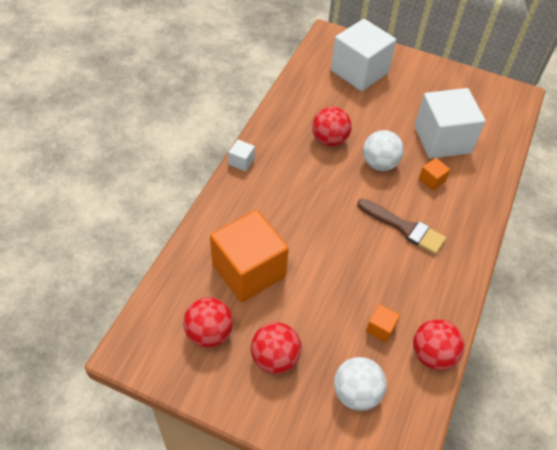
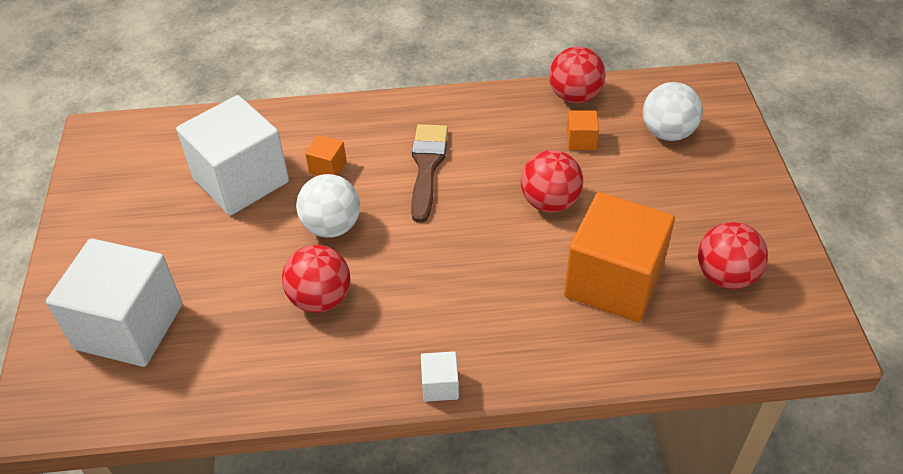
camera: 115 degrees left, 5 degrees down
red ball [251,322,302,374] -> red ball moved to [521,150,583,213]

